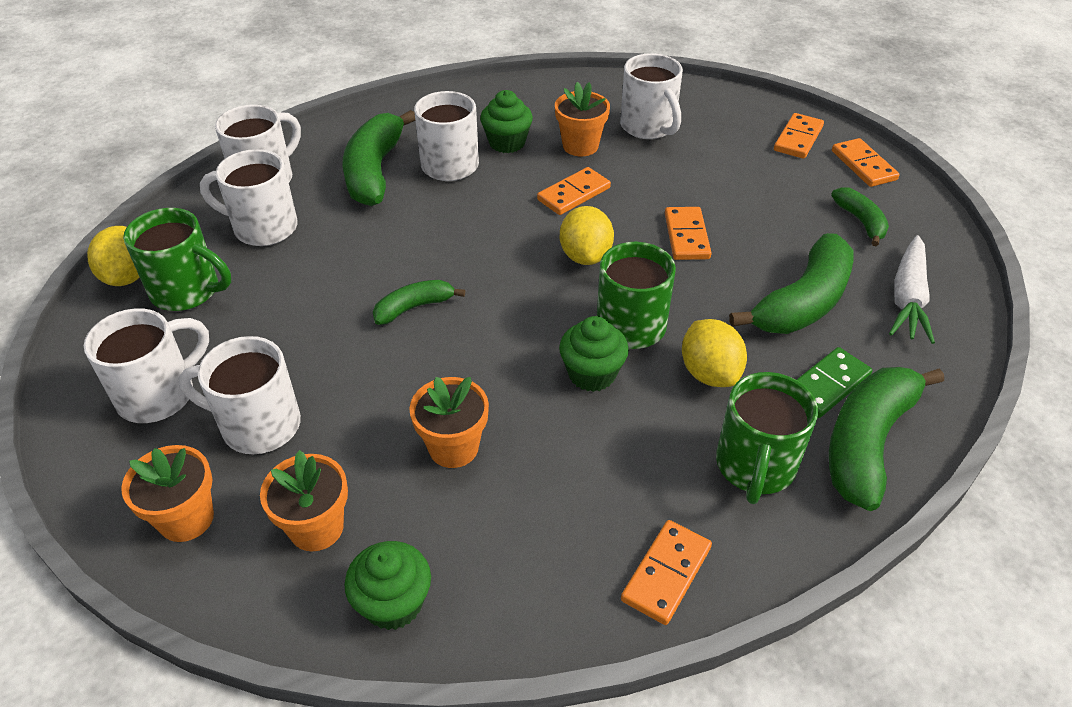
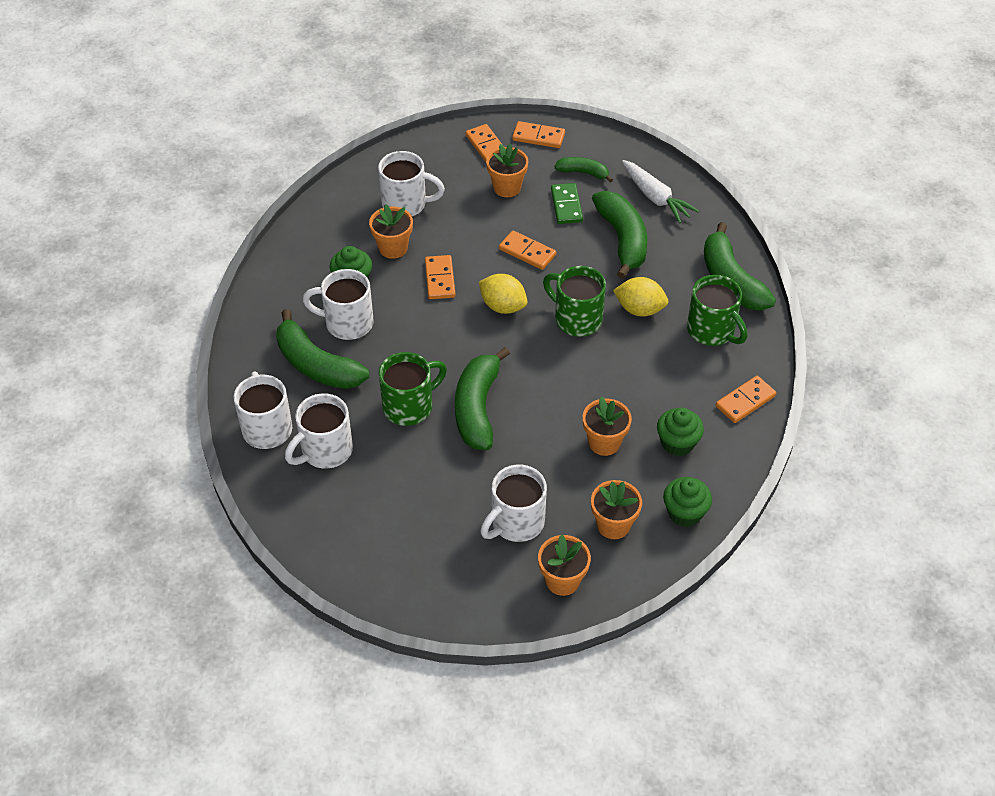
camera: 55 degrees left, 5 degrees up
white mug [84,308,209,423] -> none
yellow lemon [87,226,139,286] -> none
green mug [123,208,231,311] -> green mug moved to [379,352,447,426]
green banana [373,280,465,325] -> green banana [455,347,510,450], size x1.84
green cupcake [559,316,629,392] -> green cupcake moved to [657,408,704,456]
orange domino [621,520,712,625] -> orange domino turned 75 degrees clockwise [716,376,776,423]
green domino [797,347,872,418] -> green domino moved to [551,183,583,224]
none -> orange flower pot [486,144,528,197]

